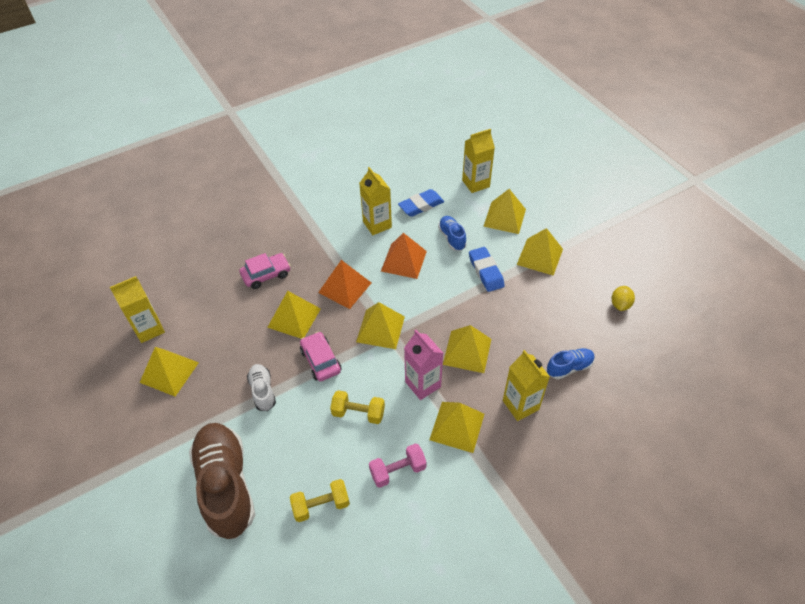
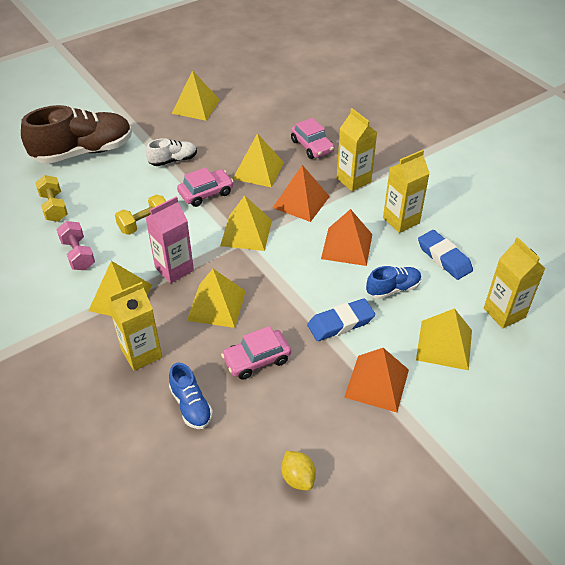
camera: 85 degrees right, 5 degrees down
yellow carton [110,276,165,343] -> yellow carton moved to [337,108,377,191]
yellow dumbbell [330,390,385,424] -> yellow dumbbell turned 45 degrees clockwise [115,195,166,235]
yellow pyramid [517,228,563,276] -> orange pyramid [344,348,409,412]
yellow lemon [612,286,635,311] -> yellow lemon turned 45 degrees clockwise [281,451,316,491]
none -> pink car [221,326,291,380]

